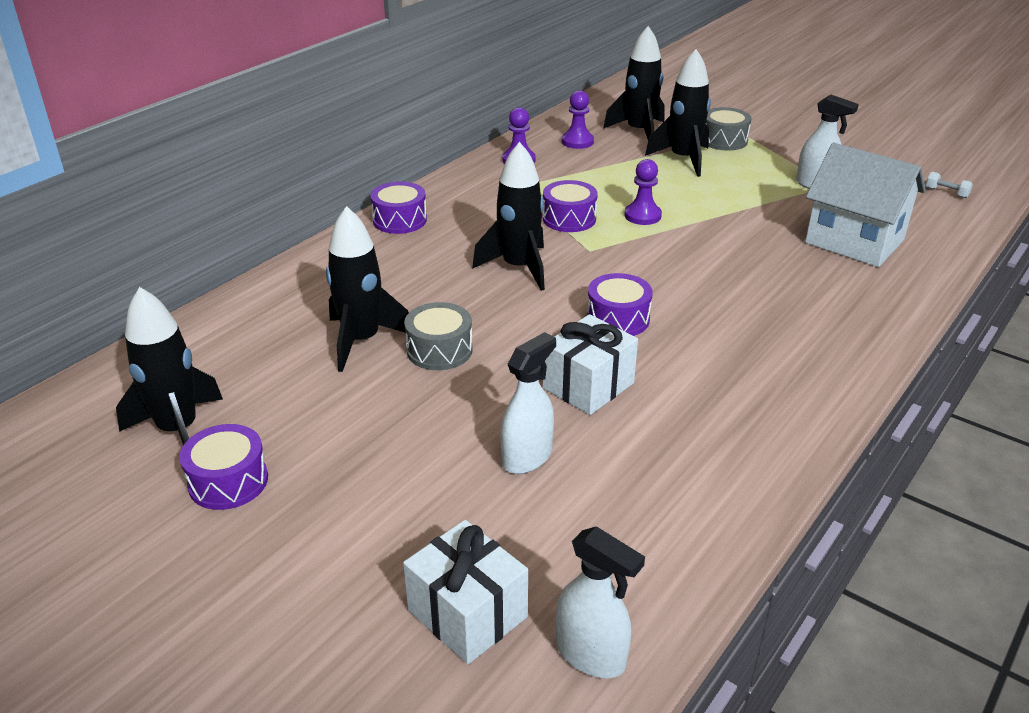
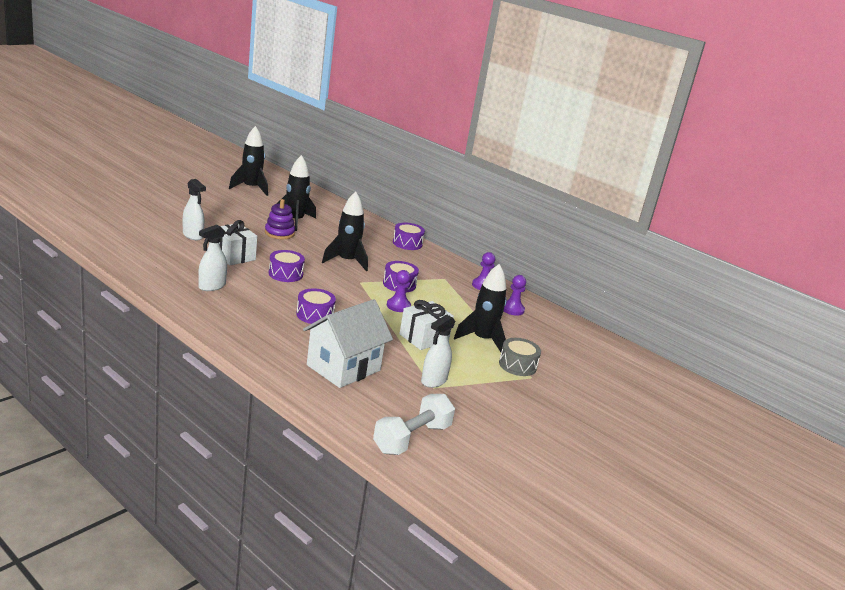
camera: 90 degrees right, 10 degrees down
purple drum [179,424,268,510] -> purple drum moved to [296,288,336,324]
white gift [403,520,528,664] -> white gift moved to [400,300,454,350]
grey drum [404,302,473,370] -> purple stacking toy [265,199,295,239]
white spray bottle [556,526,645,678] -> white spray bottle moved to [198,225,227,291]
black rocket [603,26,664,140] -> none
white dumbbell [926,172,973,198] -> white dumbbell [373,394,455,455], size x2.42

